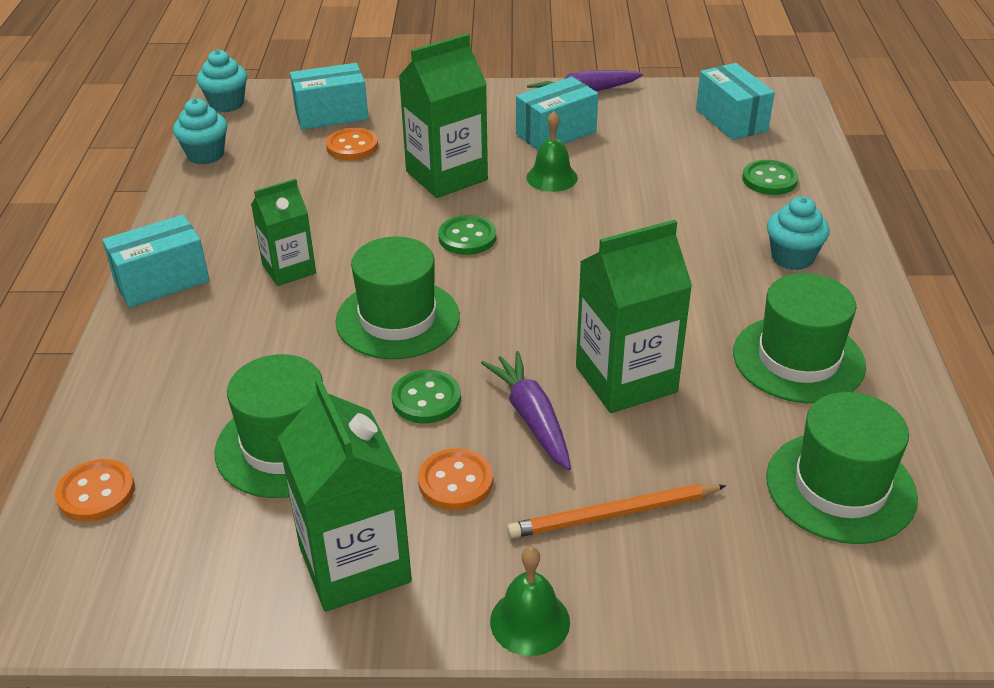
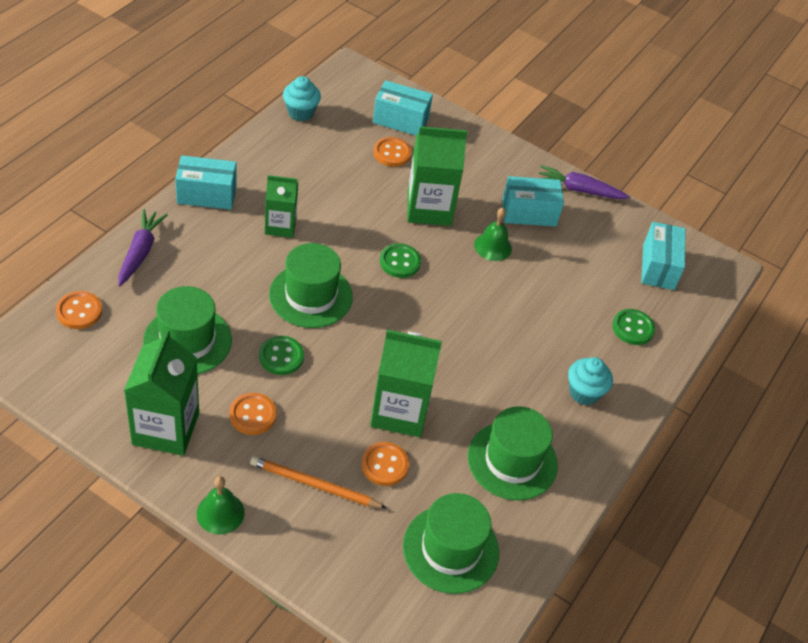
camera: 25 degrees right, 10 degrees up
turquoise cupcake [197,49,247,112] -> none
purple carrot [481,351,571,470] -> purple carrot moved to [118,209,167,286]
none -> orange button [361,442,409,486]

